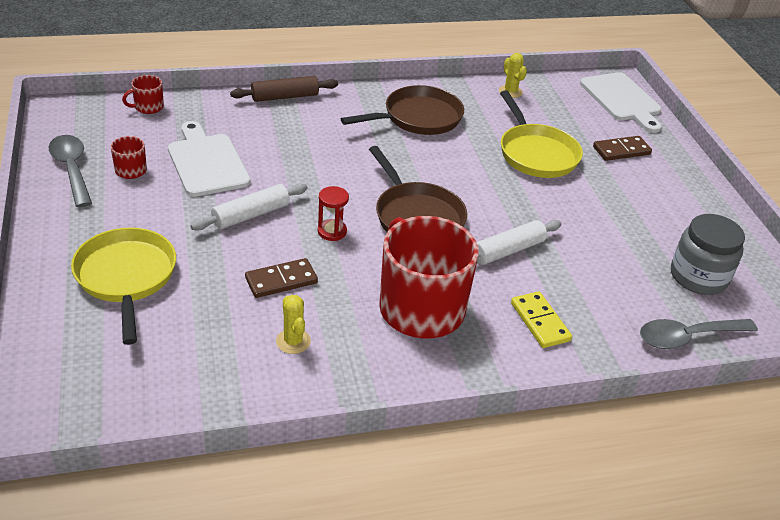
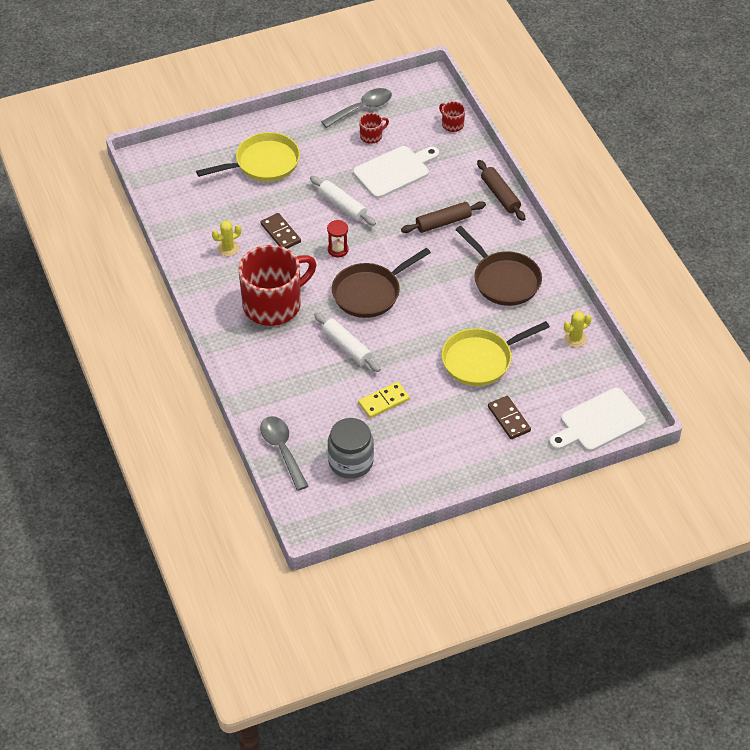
camera: 85 degrees right, 10 degrees up
yellow domino [511,291,572,348] -> yellow domino moved to [358,382,410,418]
none -> brown rolling pin [401,201,486,233]

